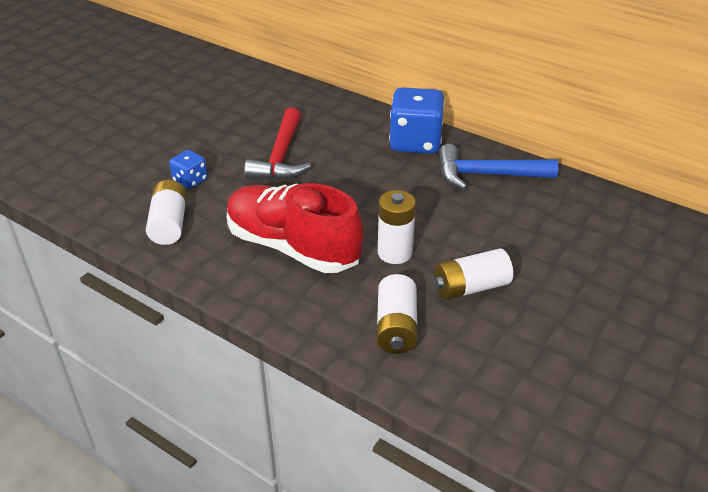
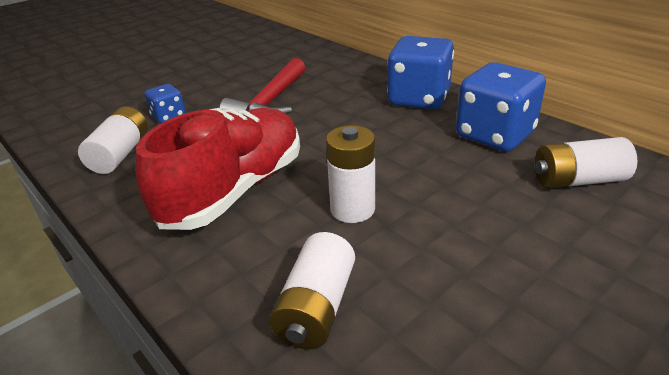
camera: 15 degrees right, 5 degrees down
red shoe [227,183,364,273] -> red shoe turned 75 degrees clockwise [135,108,300,230]
white battery [434,248,513,300] -> white battery moved to [535,137,637,189]
blue hammer [439,144,558,190] -> blue dice [456,62,546,151]

